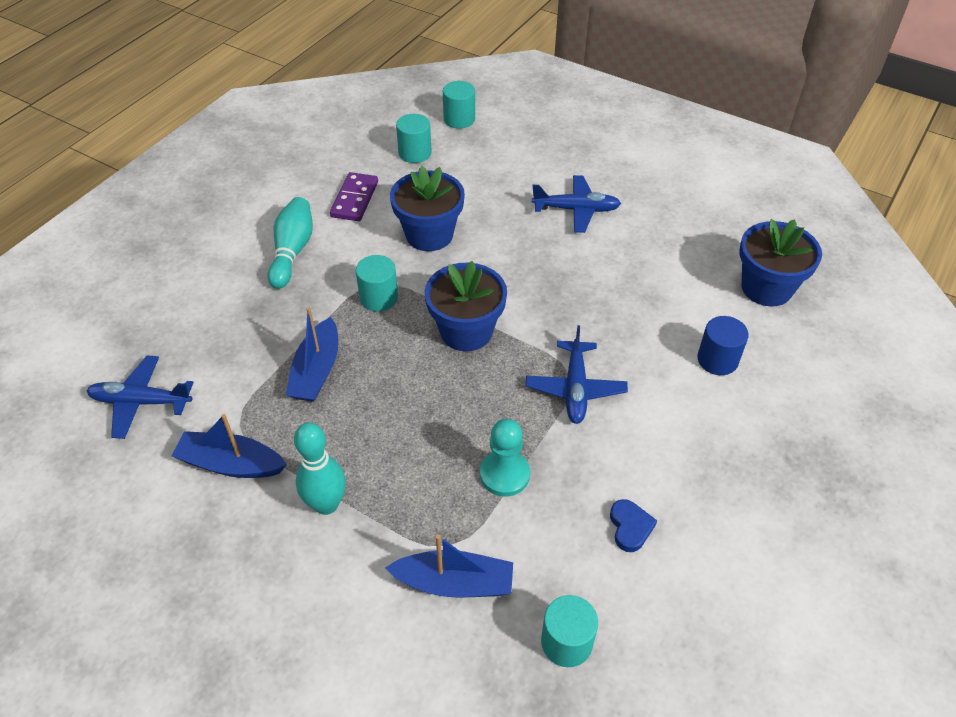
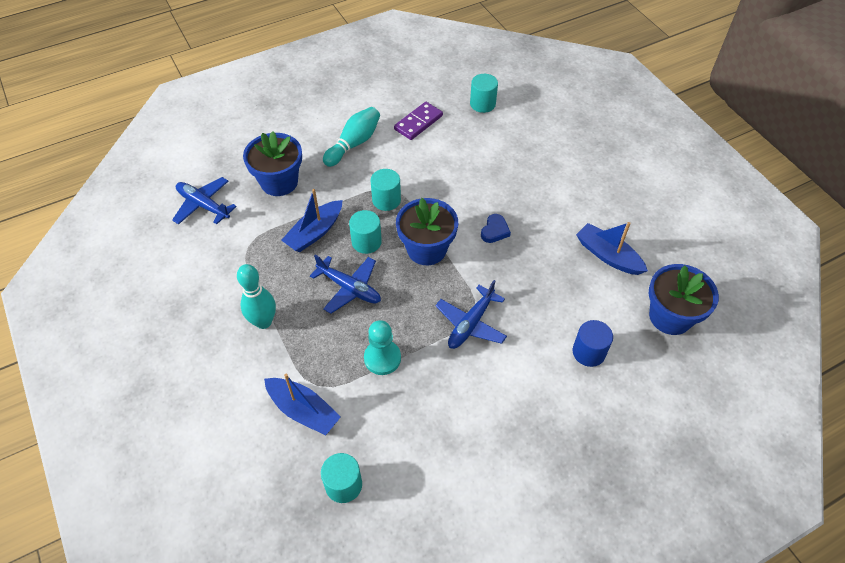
camera: 30 degrees right, 5 degrees up
blue boat [172,414,287,478] -> blue boat moved to [576,222,648,275]
blue flower pot [390,166,465,251] -> blue flower pot moved to [243,131,302,196]
turquoise cylinder [443,81,475,129] -> turquoise cylinder moved to [349,210,382,254]
blue plane [532,175,621,233] -> blue plane moved to [310,255,381,314]
blue heart [610,499,657,552] -> blue heart moved to [481,214,511,243]

